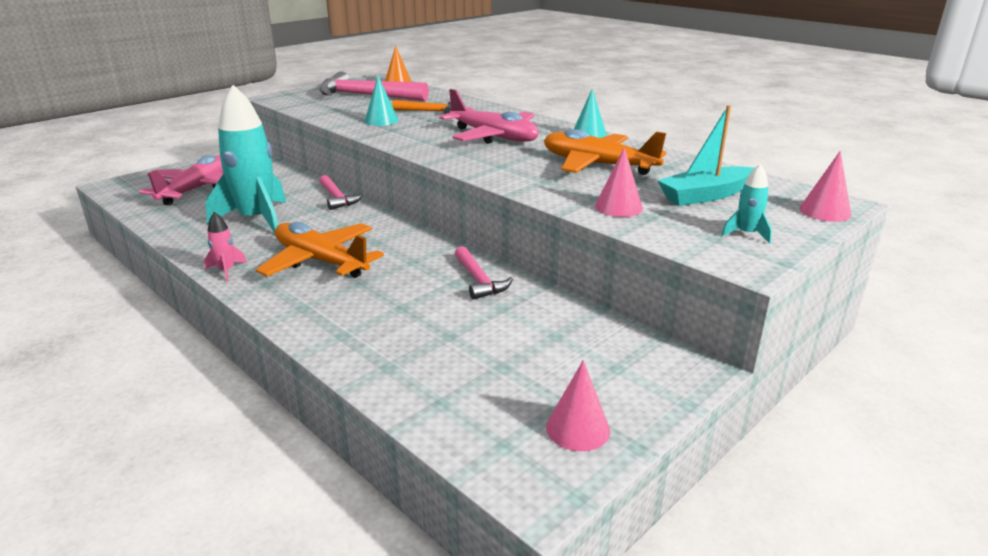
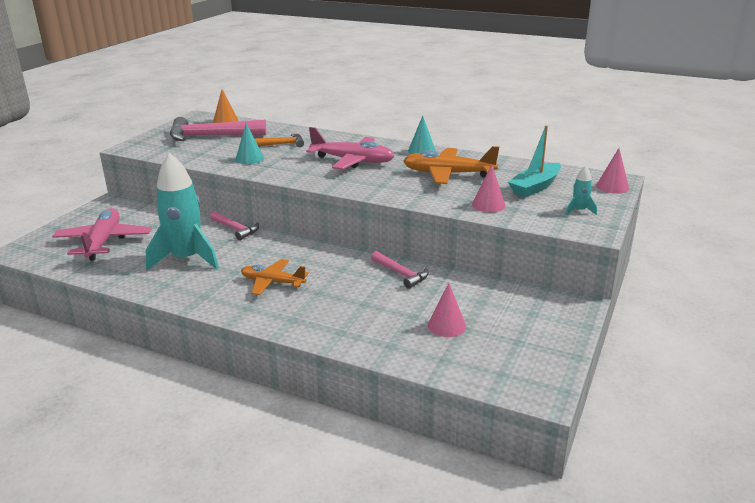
camera: 20 degrees left, 0 degrees up
pink rocket [204,212,247,281] -> none
orange plane [256,222,384,278] -> orange plane [241,259,309,295], size x0.66
pink cone [546,360,610,451] -> pink cone moved to [428,283,466,337]

